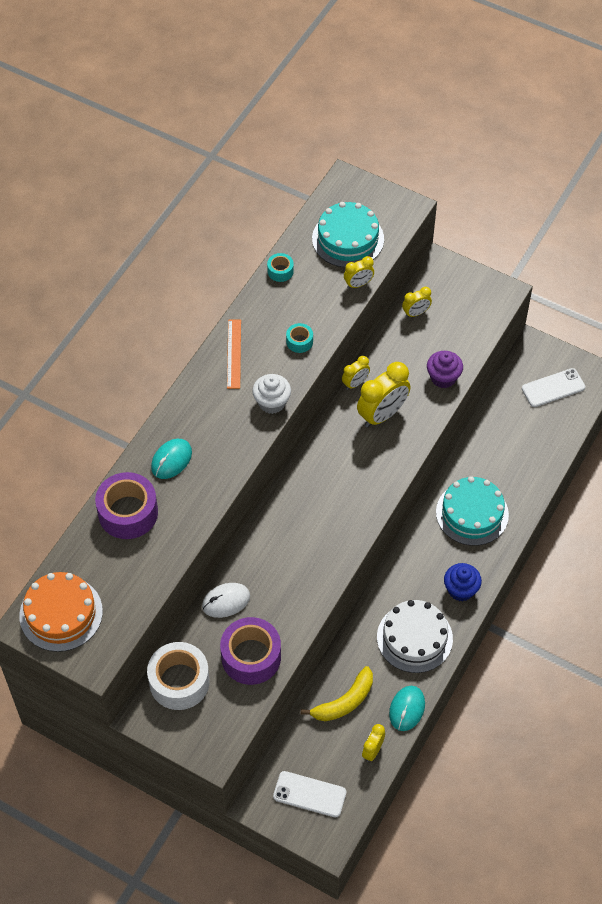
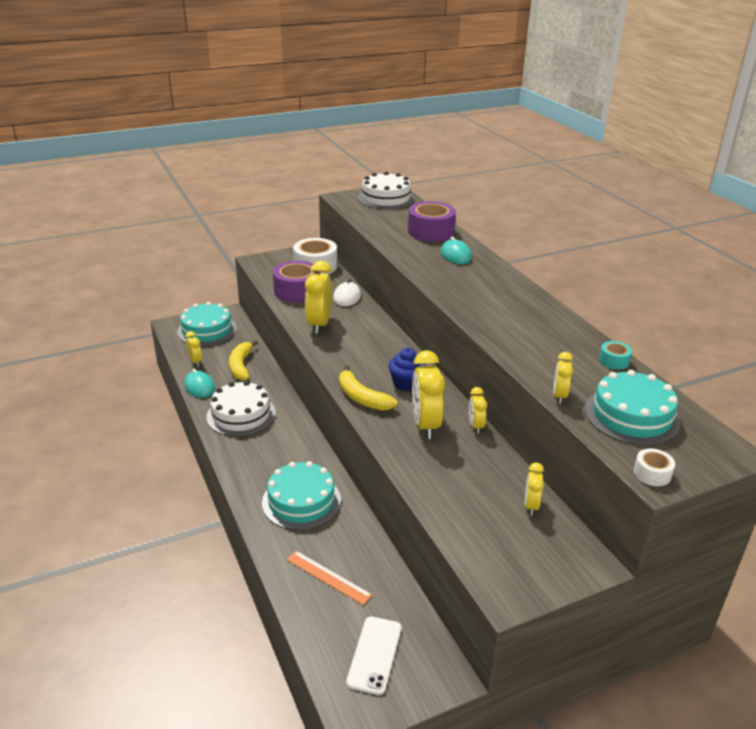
camera: 125 degrees right, 25 degrees down
orange cake [19,572,103,652] -> white cake [358,171,415,209]
orange ruler [227,320,241,389] -> orange ruler moved to [286,551,372,605]
white cupcake [252,374,291,414] -> none
white phone [273,771,346,818] -> turquoise cake [177,302,237,346]
turquoise tape [286,323,313,353] -> none
purple cupcake [427,351,463,388] -> none
blue cupcake [444,563,482,601] -> blue cupcake moved to [389,348,426,391]
none -> yellow clock [305,261,332,334]
none -> yellow banana [339,365,398,411]
none -> white tape [634,448,675,486]

